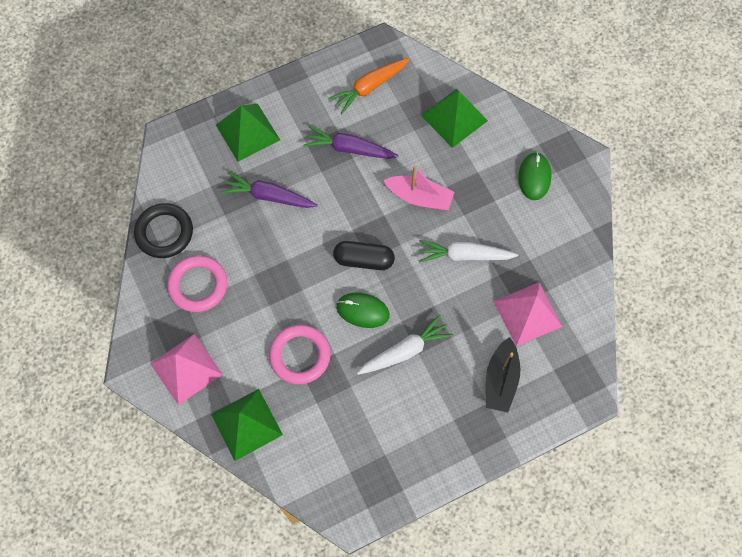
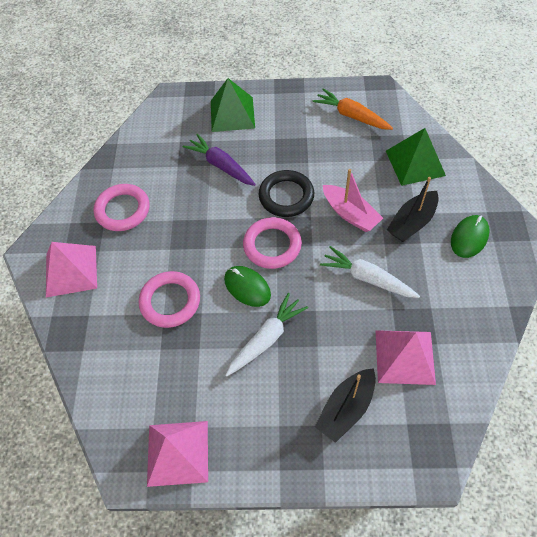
camera: 30 degrees right, 10 degrees down
black ring [134,203,193,258] -> black ring moved to [258,170,314,217]
green pyramid [211,389,283,461] -> none
purple carrot [303,126,399,159] -> none
orange carrot [328,58,410,114] -> orange carrot turned 45 degrees clockwise [313,88,393,130]
black capsule [333,241,395,270] -> pink ring [243,217,302,269]
white carrot [357,315,453,375] -> white carrot turned 45 degrees counterclockwise [225,293,308,377]
none -> pink pyramid [147,421,208,487]
none -> black boat [387,177,439,242]

